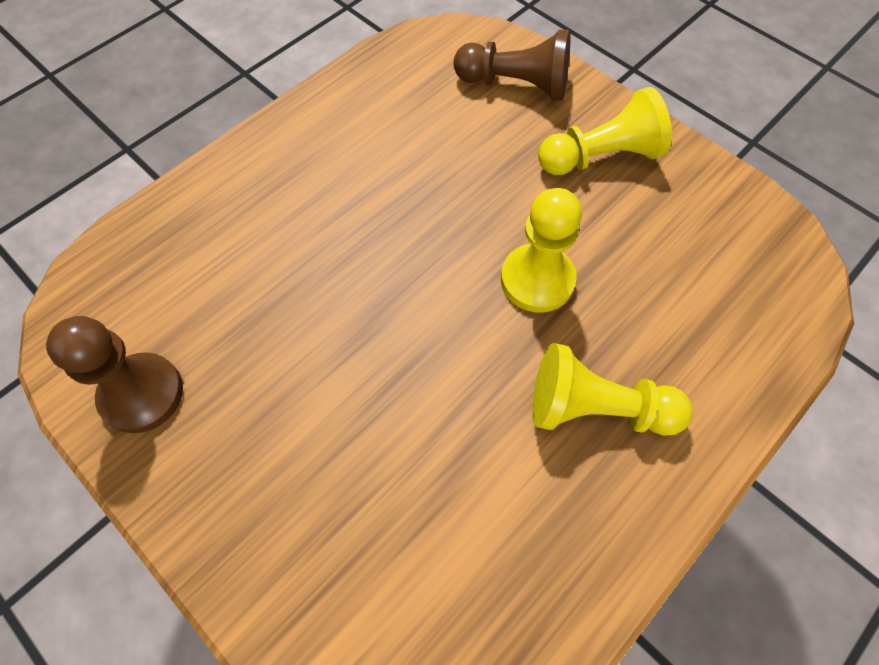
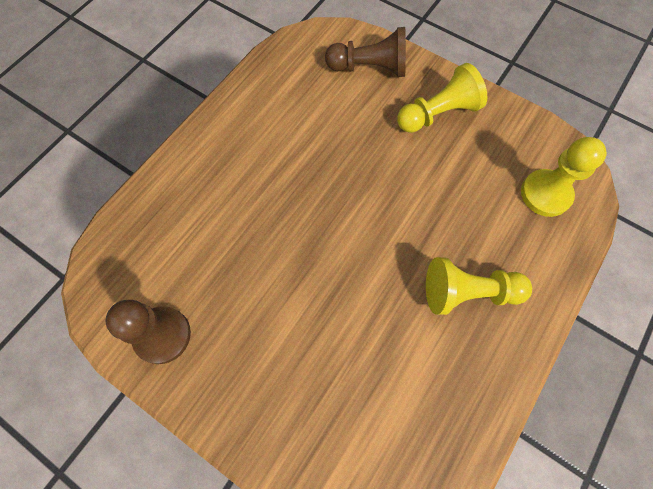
camera: 10 degrees left, 5 degrees up
yellow pawn [501,188,582,313] -> yellow pawn moved to [521,137,607,217]

